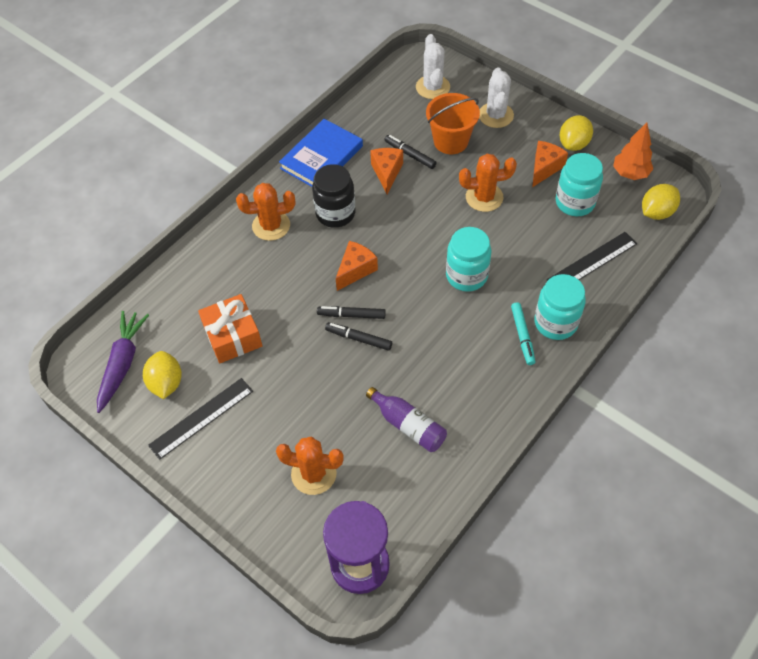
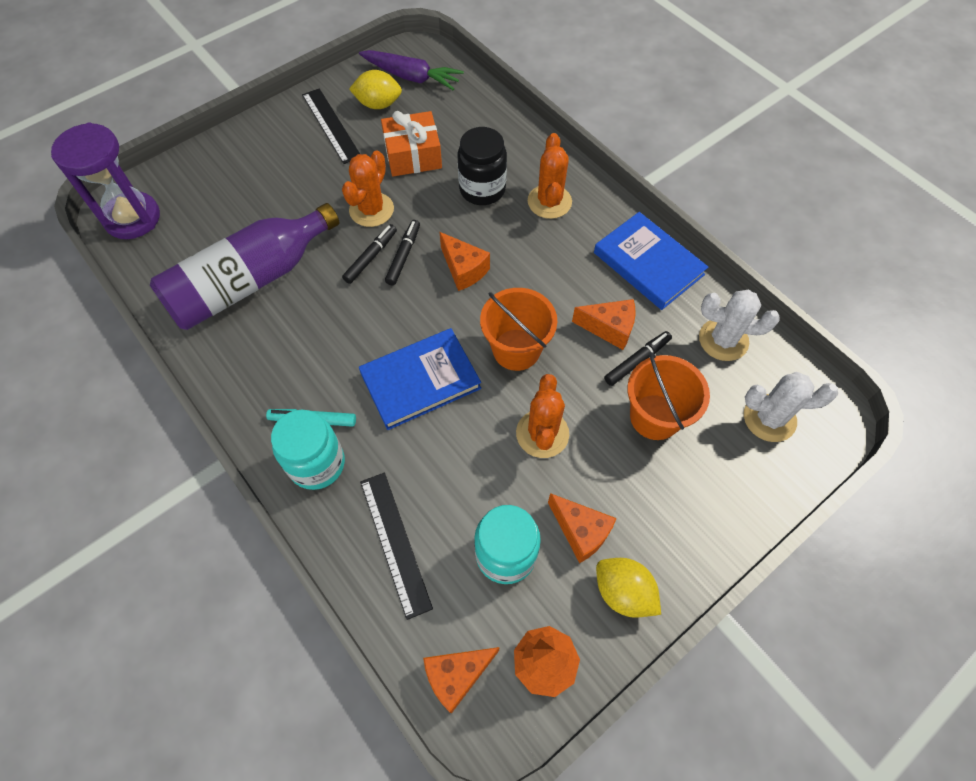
camera: 100 degrees right, 5 degrees up
orange cactus [276,437,344,495] -> orange cactus moved to [342,150,394,227]
black jar [312,164,355,228] -> black jar moved to [458,127,507,205]
purple bottle [366,387,447,452] -> purple bottle [150,203,339,330], size x1.92
turquoise jar [446,227,491,292] -> blue book [359,328,481,430]
white cactus [479,68,514,128] -> white cactus moved to [699,290,780,361]
yellow lemon [642,184,680,220] -> orange cheese [423,647,500,714]
none -> orange bucket [480,288,557,371]

